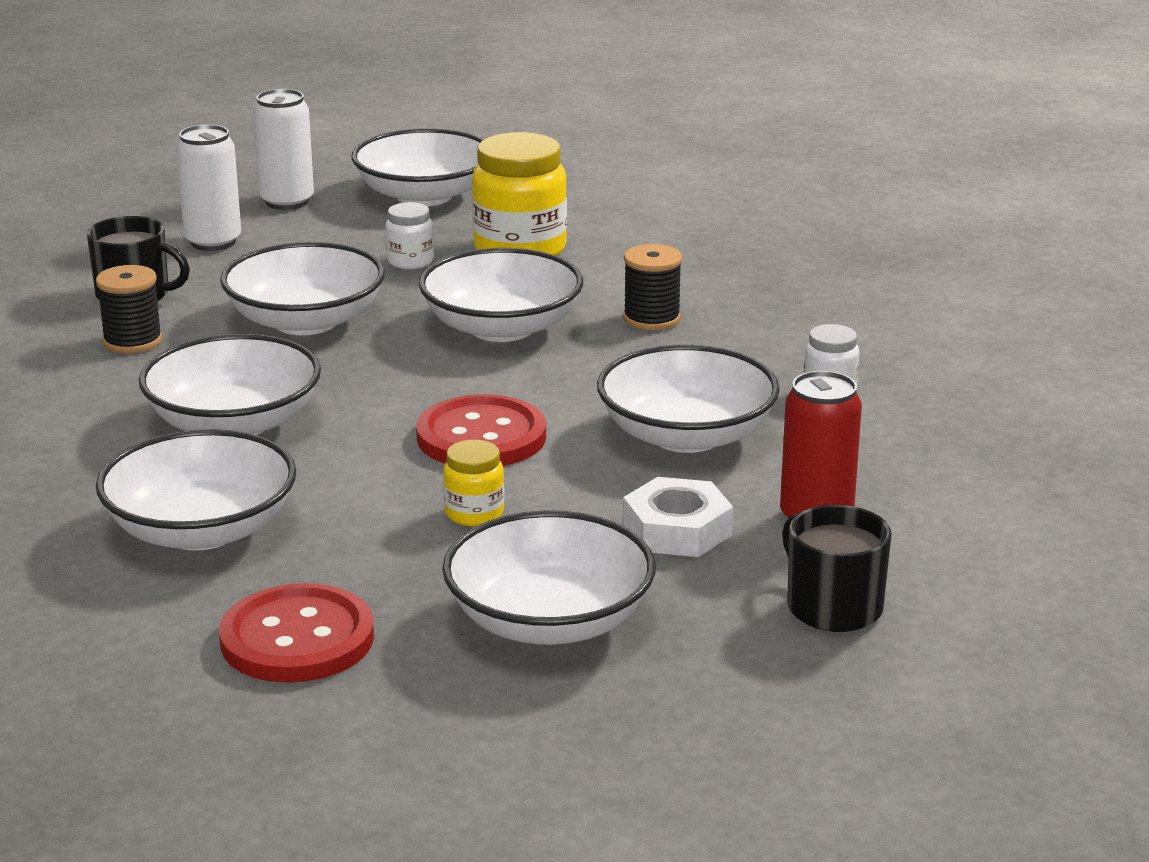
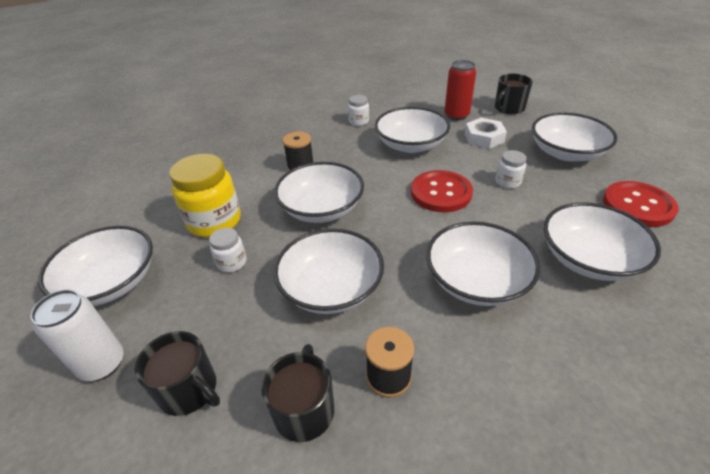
camera: 100 degrees left, 15 degrees up
white can [176,124,241,251] -> black mug [135,331,220,416]
yellow jar [443,440,505,526] -> white jar [495,150,526,189]

